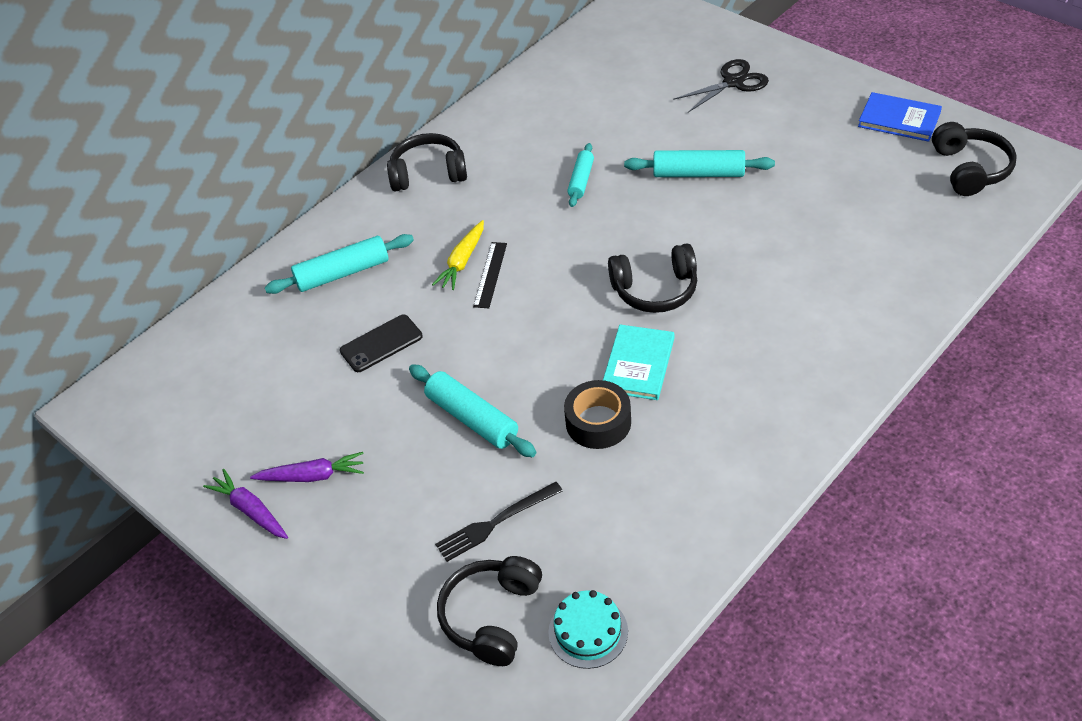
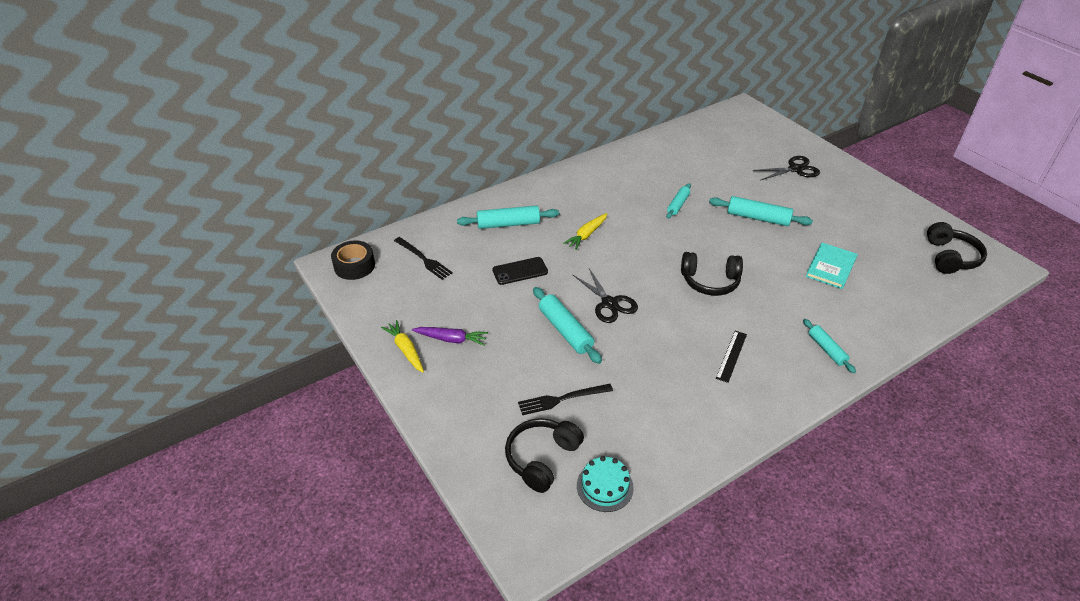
camera: 10 degrees right, 5 degrees down
purple carrot [203,469,288,539] -> yellow carrot [381,320,424,373]
black headphones [387,133,467,192] -> none
black ruler [473,242,507,308] -> black ruler moved to [716,331,747,383]
black tape [564,380,631,449] -> black tape moved to [331,240,375,280]
turquoise book [603,325,674,400] -> turquoise book moved to [806,243,857,289]
blue book [858,92,942,142] -> none
none -> black fork [394,237,453,280]
none -> black scissors [573,268,638,323]
none -> turquoise rolling pin [803,319,856,373]

